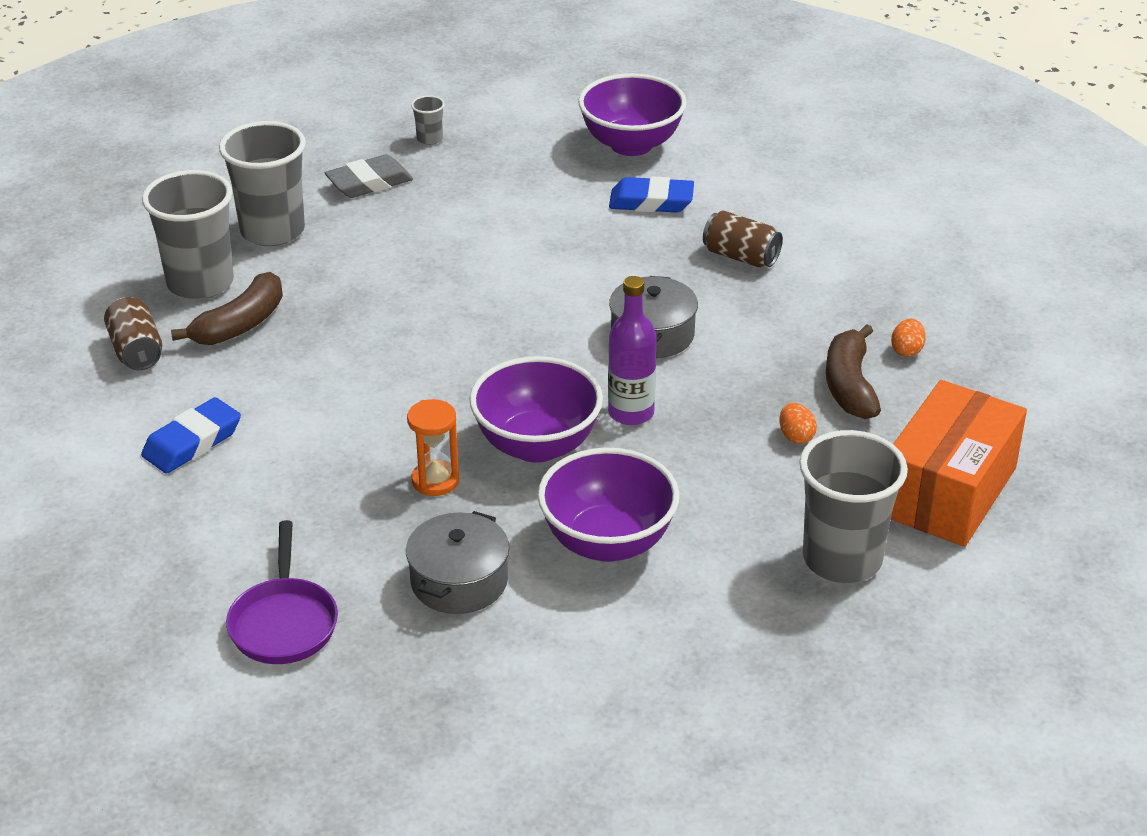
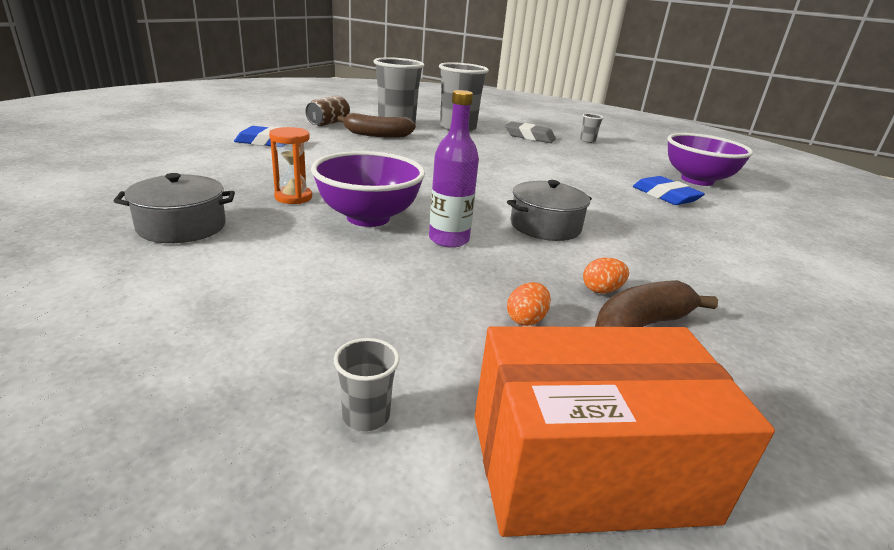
camera: 50 degrees right, 10 degrees down
purple pan [226,520,338,664] -> none
purple bowl [538,447,679,562] -> none
brown can [703,210,783,267] -> none
grey cup [799,430,908,583] -> grey cup [334,338,400,431], size x0.43
orange egg [891,319,926,357] -> orange egg moved to [583,258,629,293]

